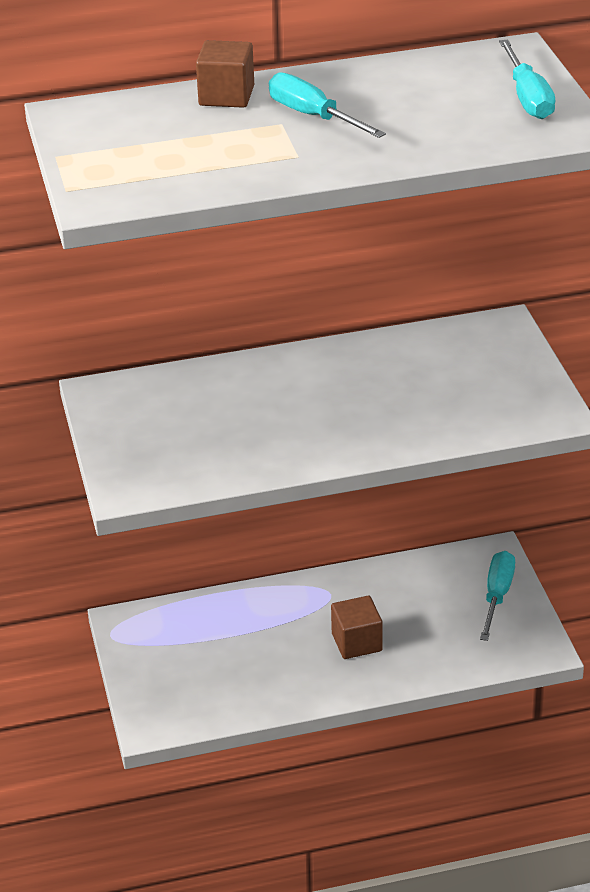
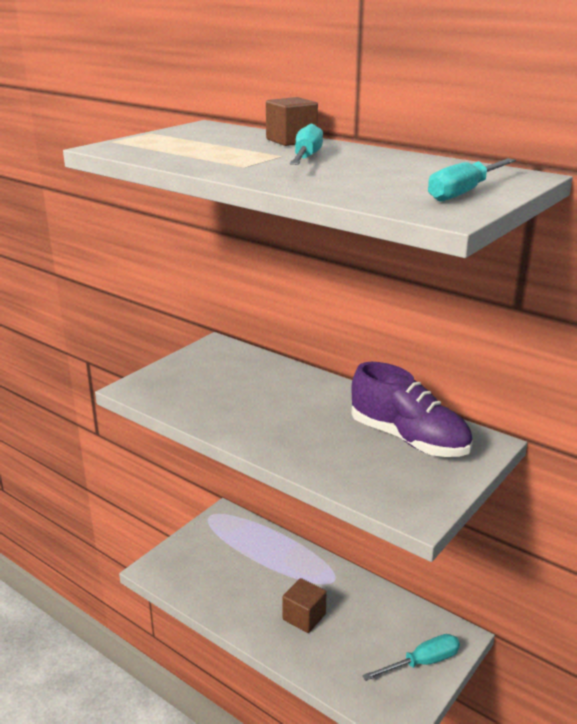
camera: 50 degrees right, 10 degrees down
none -> purple shoe [351,362,473,457]

